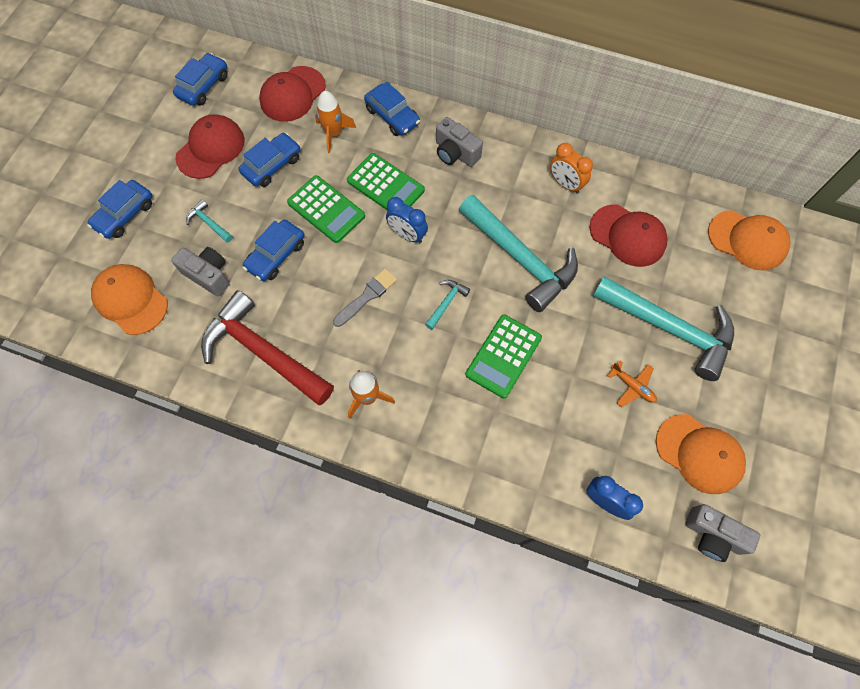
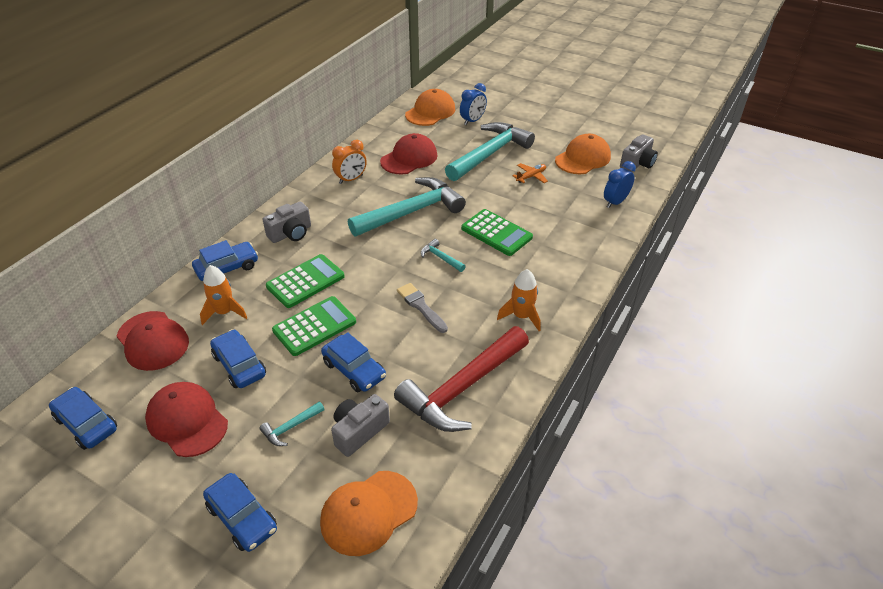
camera: 80 degrees left, 25 degrees down
blue clock [386,197,428,243] -> blue clock moved to [460,83,487,125]

